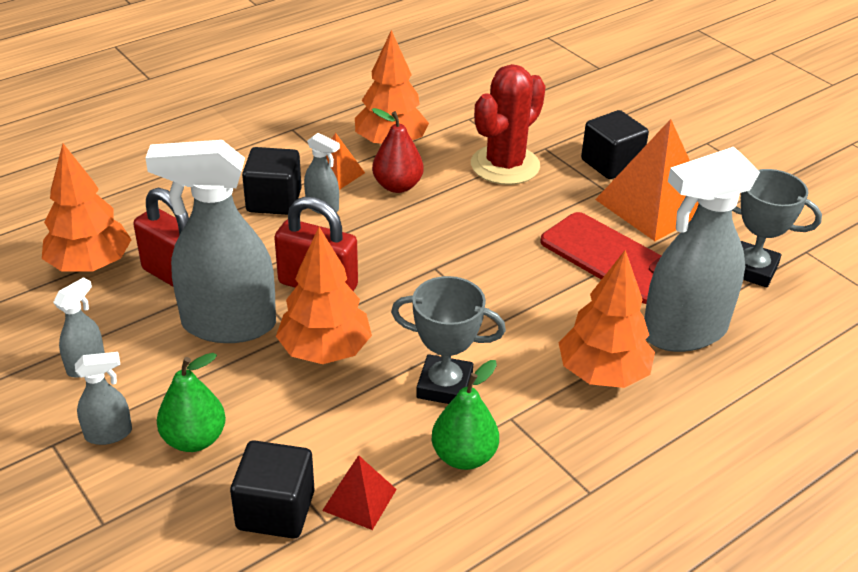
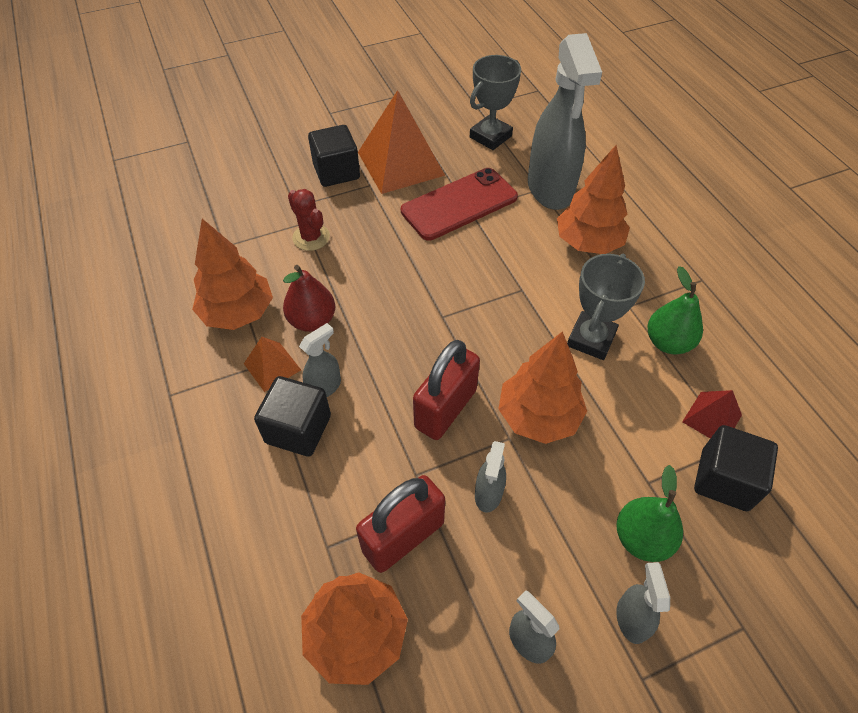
camera: 75 degrees left, 15 degrees up
grey spray bottle [145,140,276,343] -> grey spray bottle [475,441,506,513], size x0.44
red cactus [471,64,546,185] -> red cactus [288,189,330,251], size x0.58

